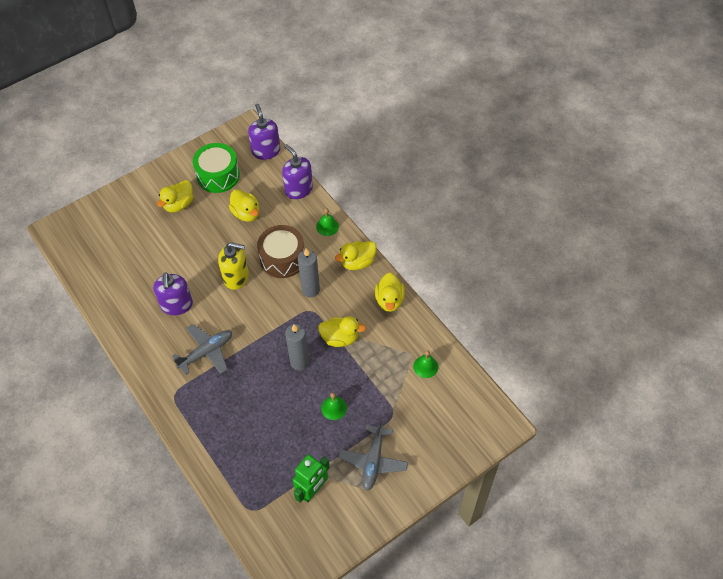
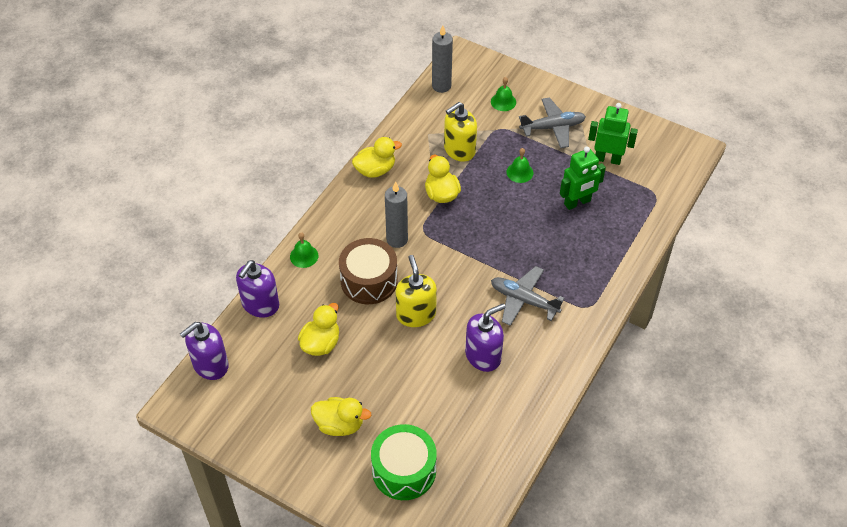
camera: 115 degrees left, 5 degrees down
green drum [193,143,240,193] -> green drum moved to [371,424,437,500]
grey candle [285,324,309,371] -> grey candle moved to [432,25,453,93]
yellow duck [335,241,377,270] -> none
green bell [413,350,438,378] -> green bell moved to [491,77,516,111]
none -> yellow soap dispenser [444,102,477,162]
none -> green robot [560,147,606,210]

